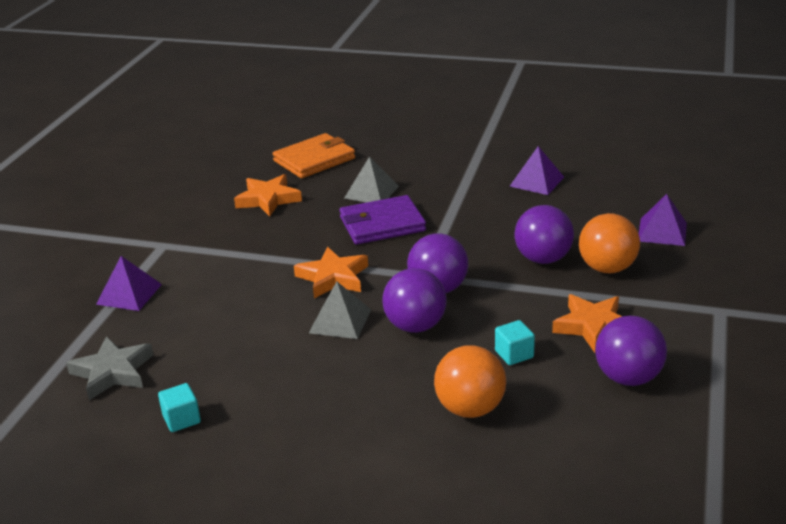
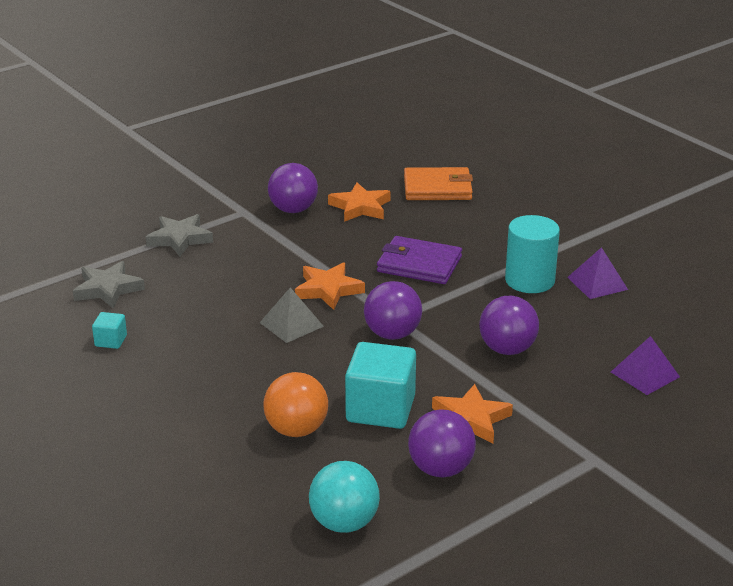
camera: 35 degrees right, 0 degrees up
purple pyramid [96,256,162,311] -> grey star [146,214,213,257]
grey pyramid [344,156,399,203] -> none
purple ball [382,268,447,333] -> purple ball moved to [268,163,318,213]
turquoise cube [495,320,535,365] -> turquoise cube [345,342,416,429], size x2.14
orange ball [579,213,640,273] -> none
none -> turquoise ball [309,461,380,533]
none -> turquoise cylinder [505,215,560,293]

